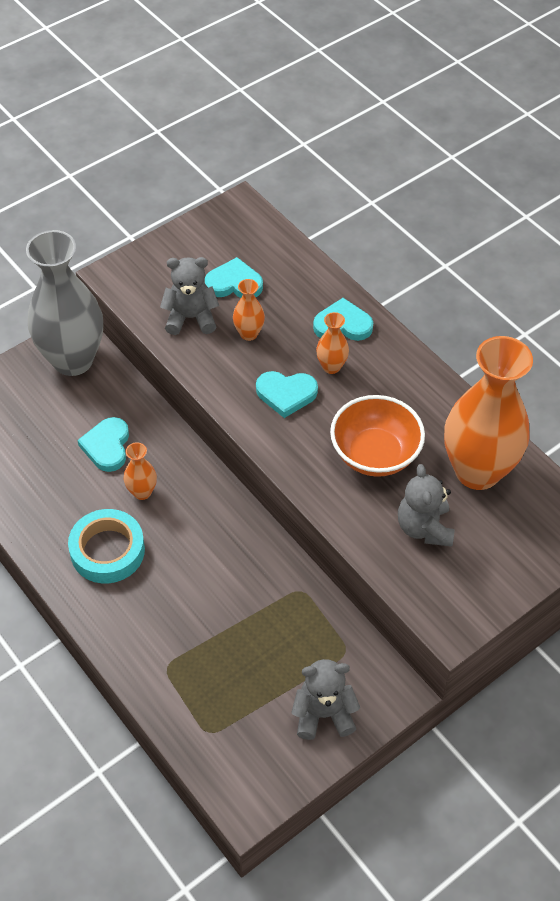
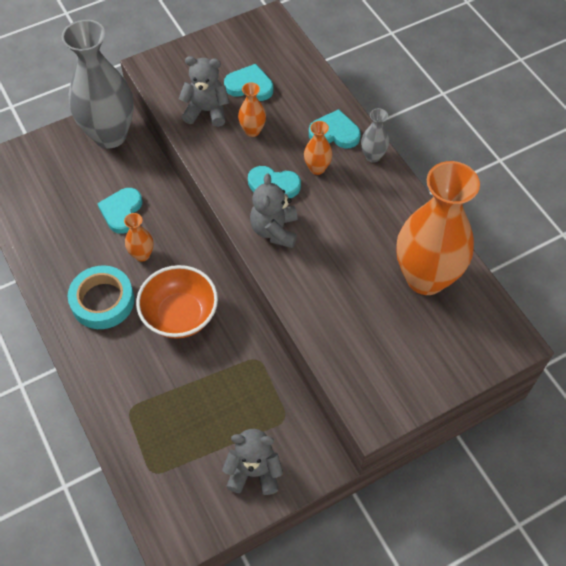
camera: 10 degrees right, 5 degrees up
orange bowl [330,395,425,477] -> orange bowl moved to [136,265,218,339]
grey teddy bear [398,464,454,547] -> grey teddy bear moved to [250,174,298,248]
none -> grey vase [361,108,389,163]

